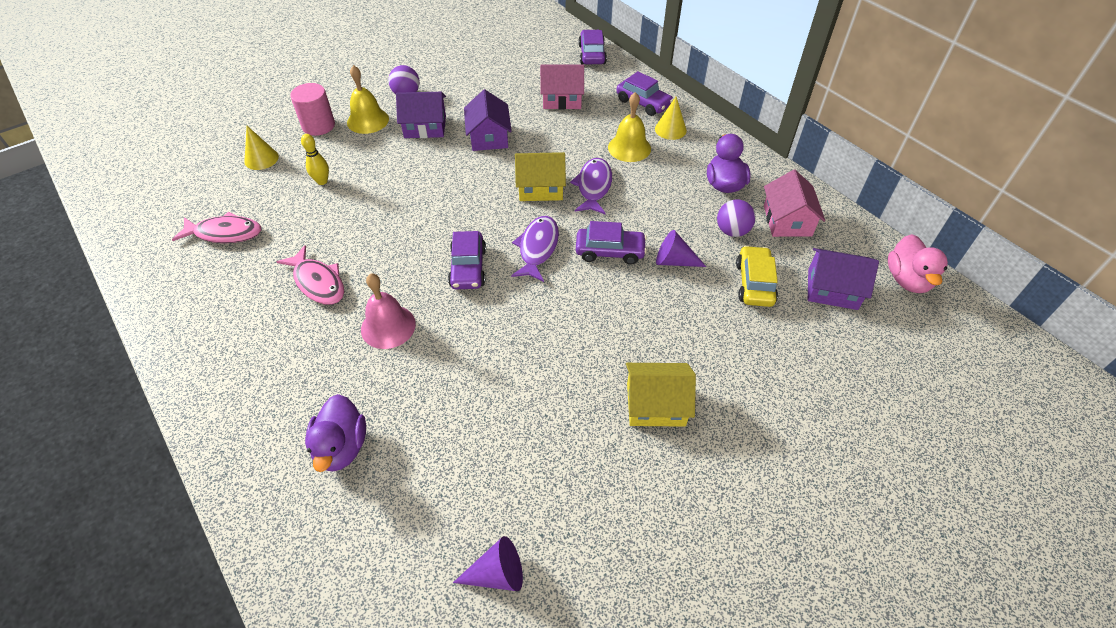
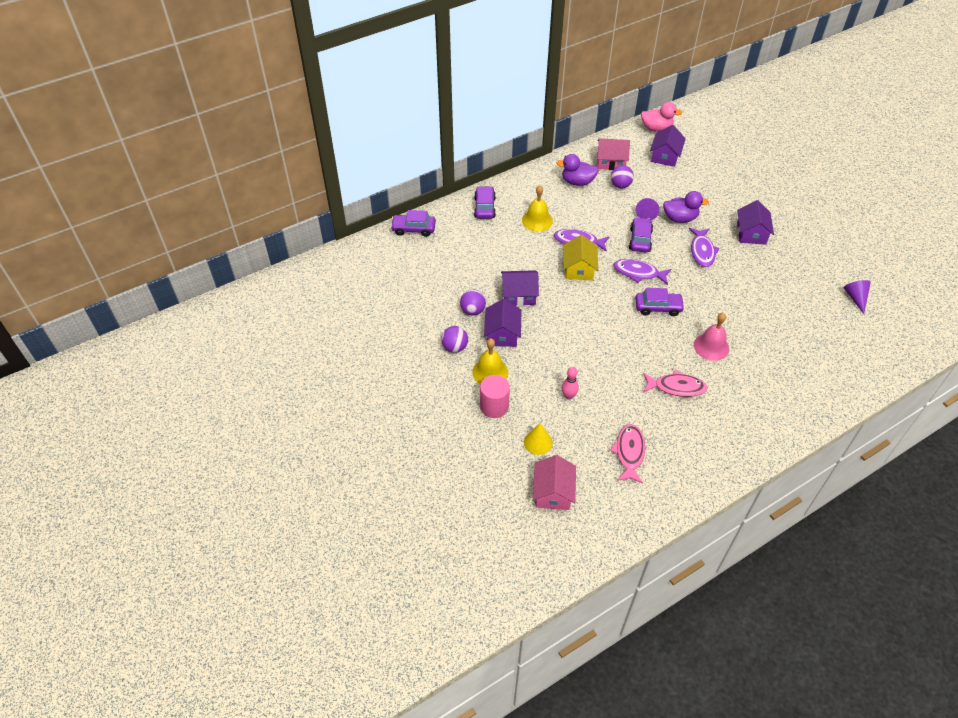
camera: 85 degrees left, 0 degrees up
pink fish [277,245,344,305] -> pink fish turned 45 degrees clockwise [643,370,708,397]
yellow bowling pin [301,134,329,185] -> pink bowling pin [561,367,579,400]
purple duck [305,394,366,472] -> purple duck moved to [663,191,709,223]
pink house [540,65,584,110] -> pink house moved to [533,455,576,510]
purple car [616,71,674,116] -> purple car turned 45 degrees counterclockwise [474,186,496,219]
yellow house [626,363,696,427] -> purple house [737,200,774,245]
yellow cone [655,97,687,140] -> none
yellow car [736,245,778,307] -> none
none -> purple ball [460,290,486,315]
none -> purple fish [689,228,720,267]

